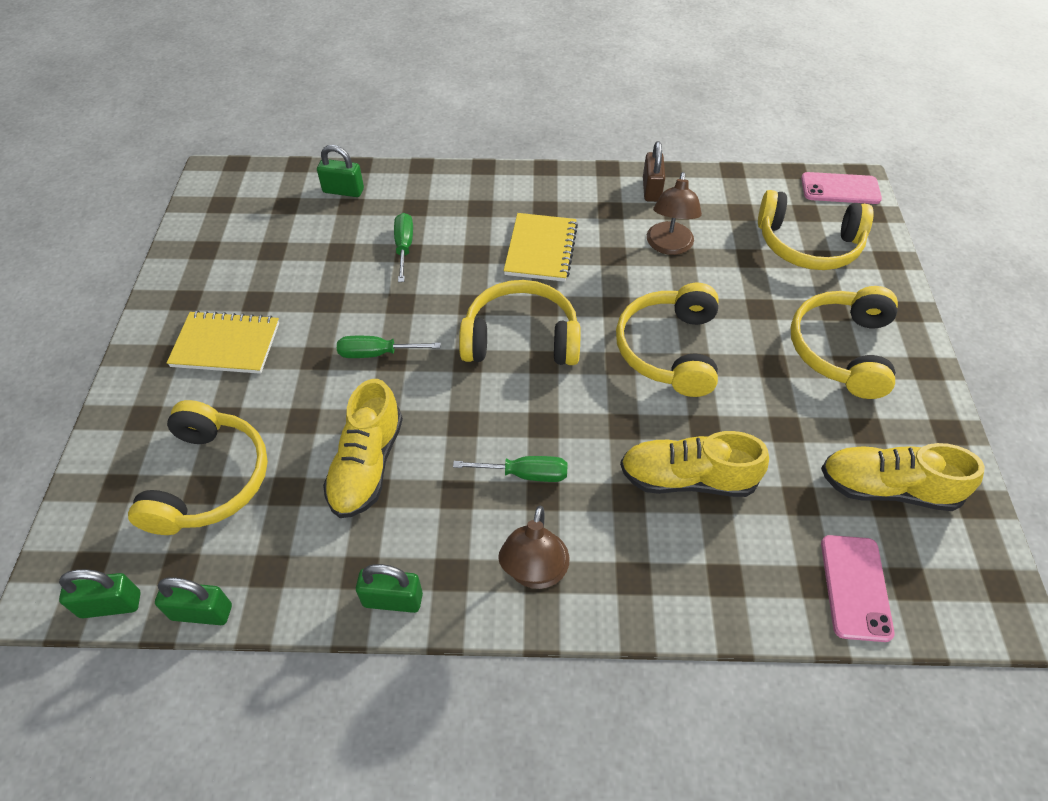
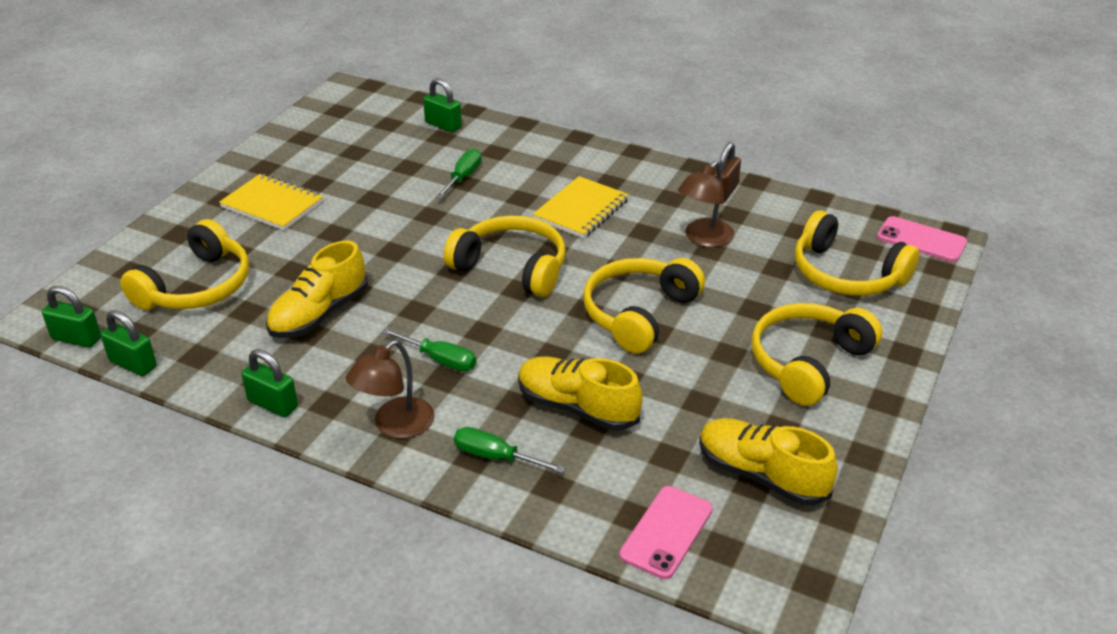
camera: 25 degrees right, 15 degrees down
green screwdriver [337,336,441,358] -> green screwdriver moved to [454,427,565,473]

